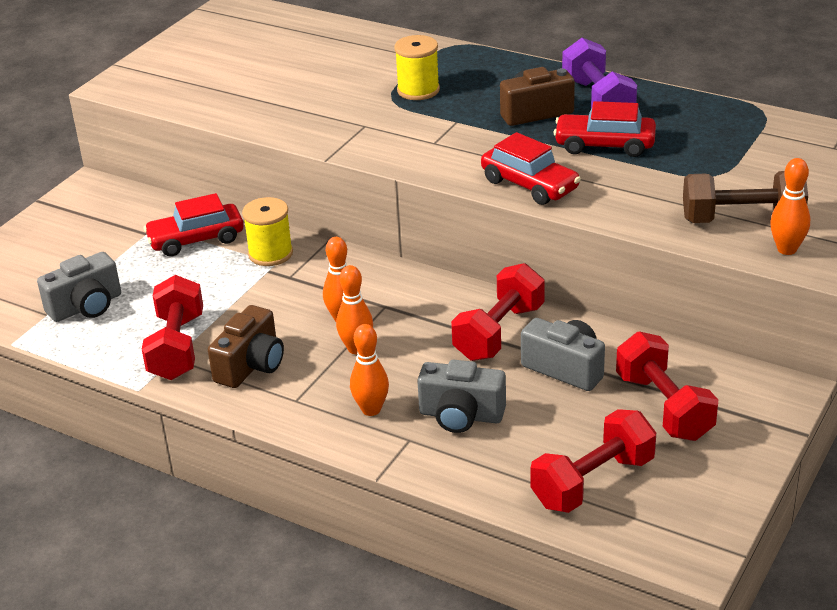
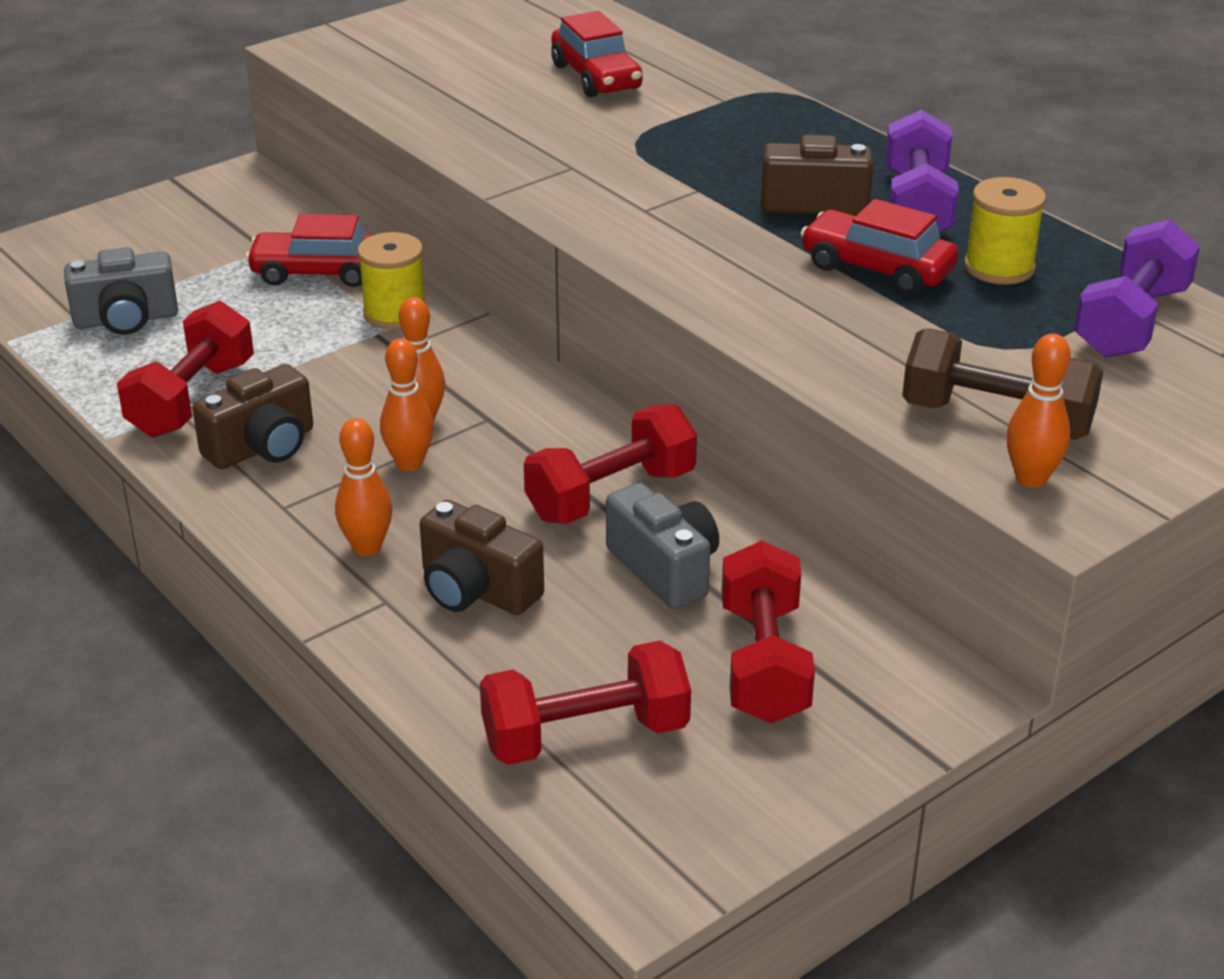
camera: 20 degrees right, 0 degrees up
yellow spool [394,35,440,100] -> yellow spool moved to [964,177,1046,285]
grey camera [417,359,506,433] -> brown camera [420,500,544,615]
red car [481,132,581,205] -> red car moved to [551,11,643,97]
none -> purple dumbbell [1074,220,1200,358]

